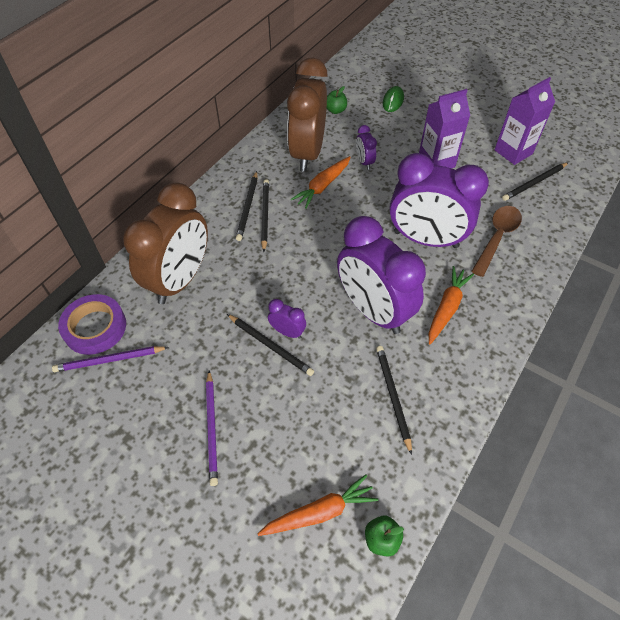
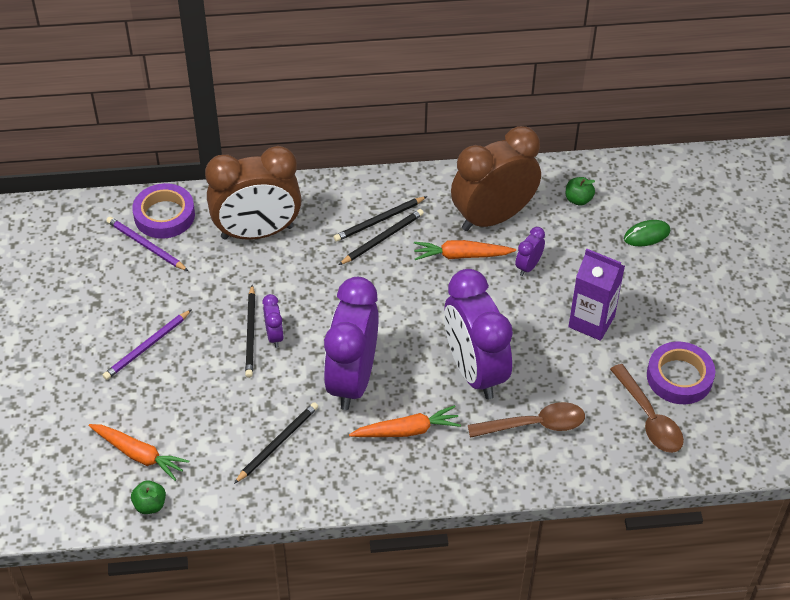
camera: 50 degrees right, 5 degrees down
purple carton [494,77,555,165] -> purple tape [647,341,715,404]
black pencil [502,162,569,201] -> brown spoon [610,364,684,453]

